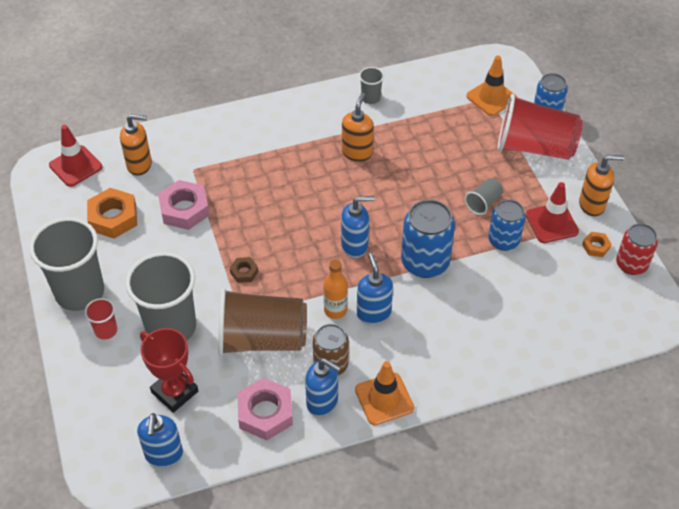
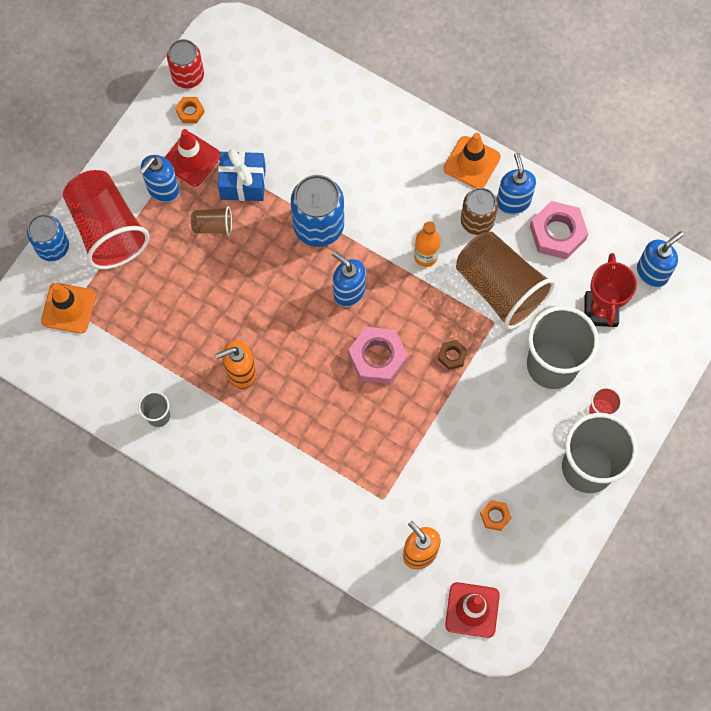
camera: 130 degrees left, 20 degrees up
orange nut [87,188,137,239] -> orange nut [480,500,512,531], size x0.51
pink nut [158,180,210,230] -> pink nut moved to [348,327,408,384]
blue soap dispenser [357,253,393,325] -> blue soap dispenser moved to [140,155,179,202]
grey cup [465,178,503,215] -> brown cup [191,206,232,236]
blue can [488,199,525,251] -> blue gift [218,149,266,201]
orange soap dispenser [579,155,624,216] -> none

